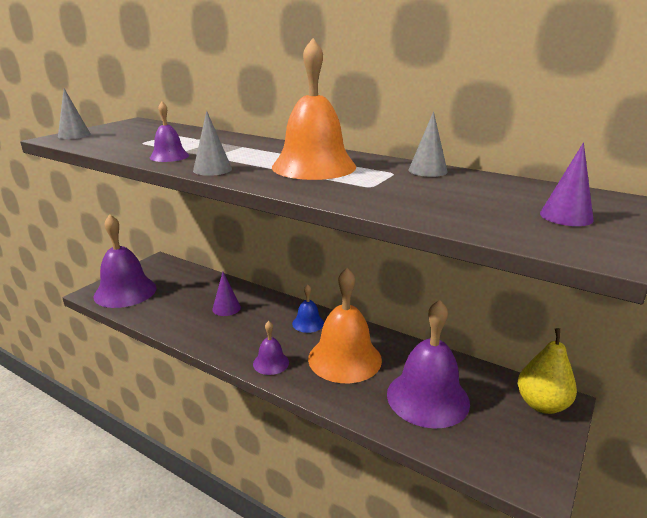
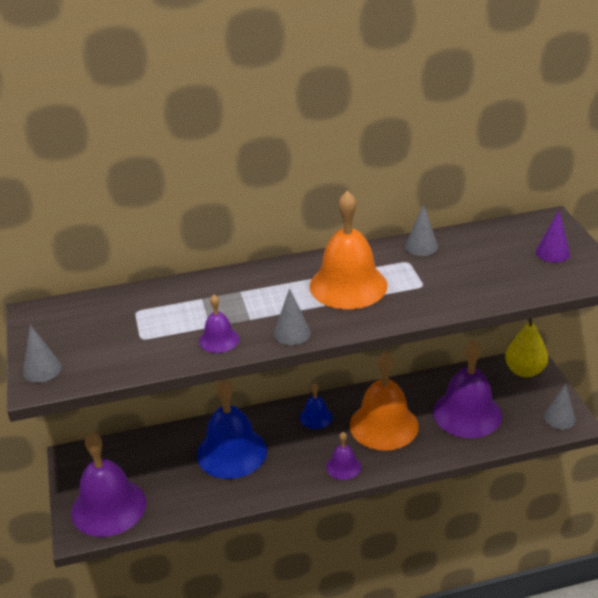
camera: 45 degrees left, 10 degrees up
purple cone [212,272,241,316] -> blue bell [197,379,267,479]
none -> grey cone [544,384,575,429]

